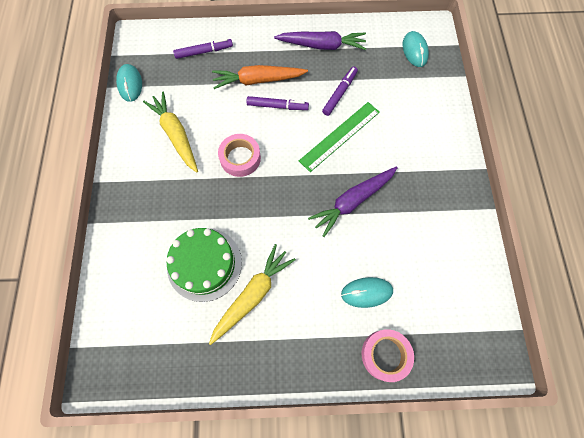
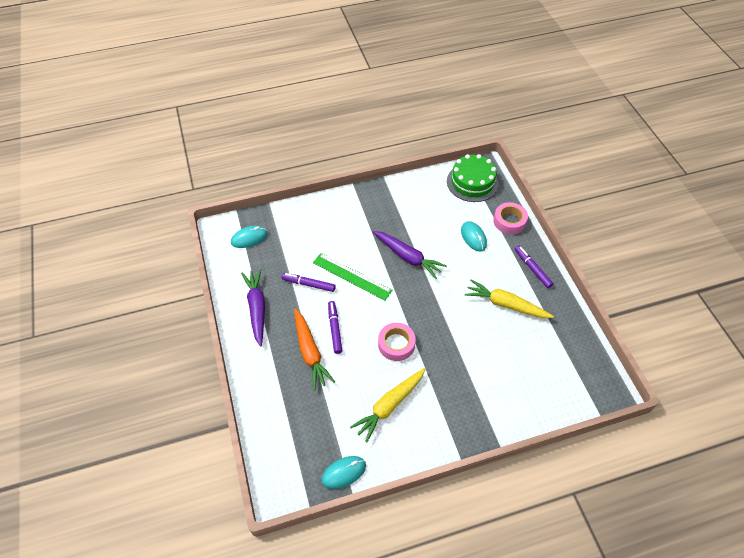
camera: 105 degrees left, 15 degrees down
green cake [167,228,242,302] -> green cake moved to [447,154,499,202]
purple marker [173,38,233,59] -> purple marker moved to [515,246,553,288]

